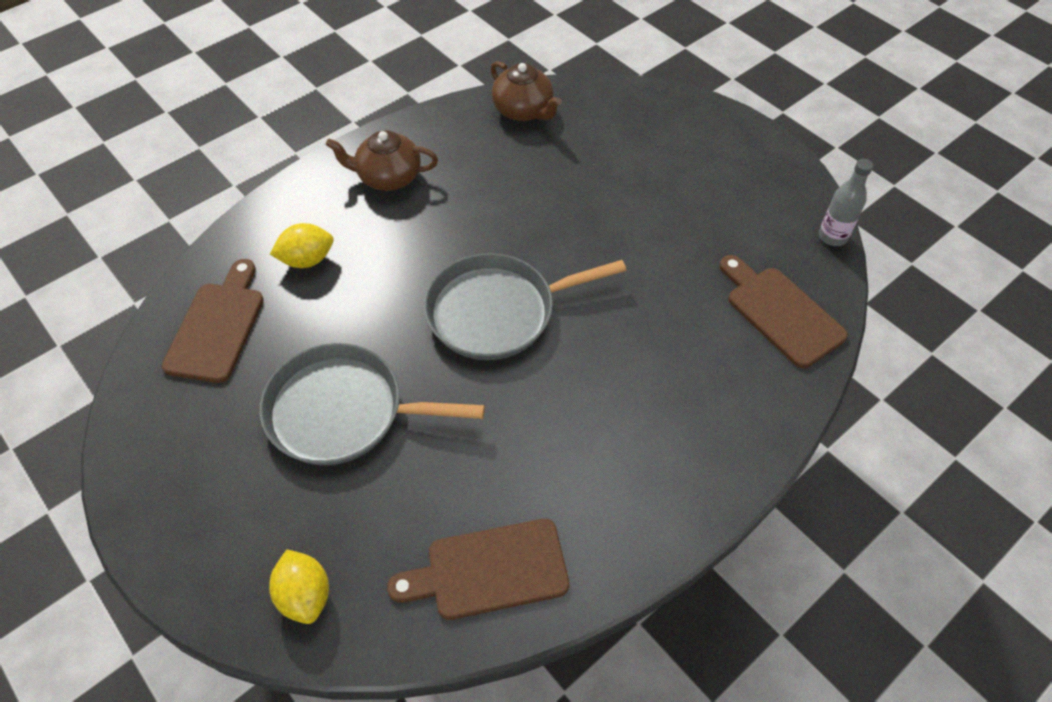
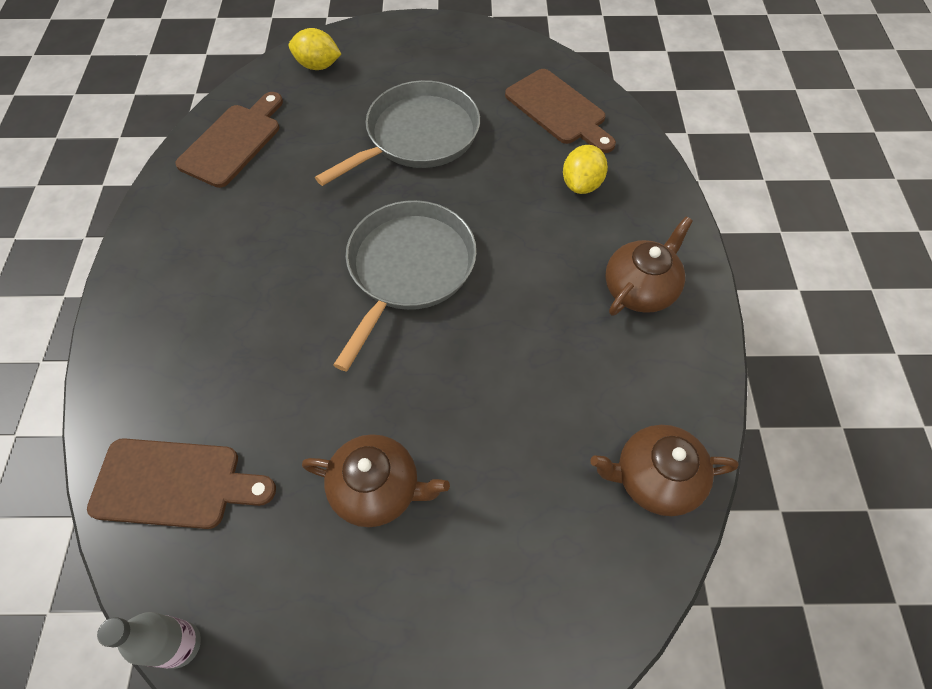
camera: 130 degrees right, 5 degrees up
none -> brown teapot [302,434,450,527]

